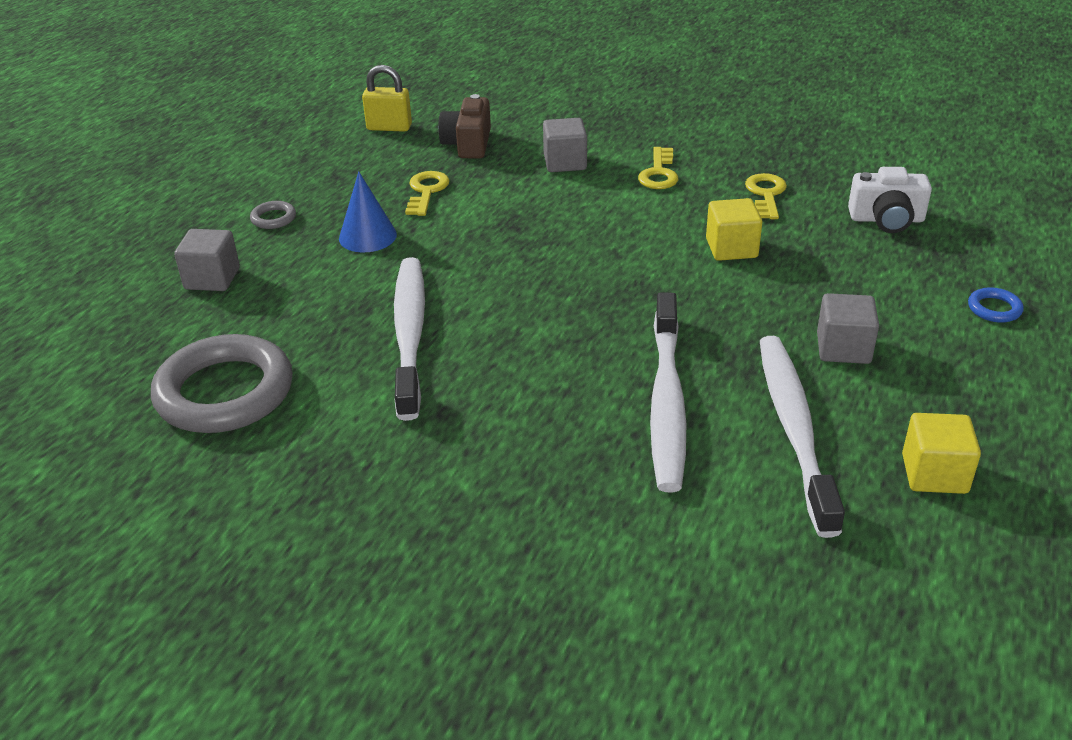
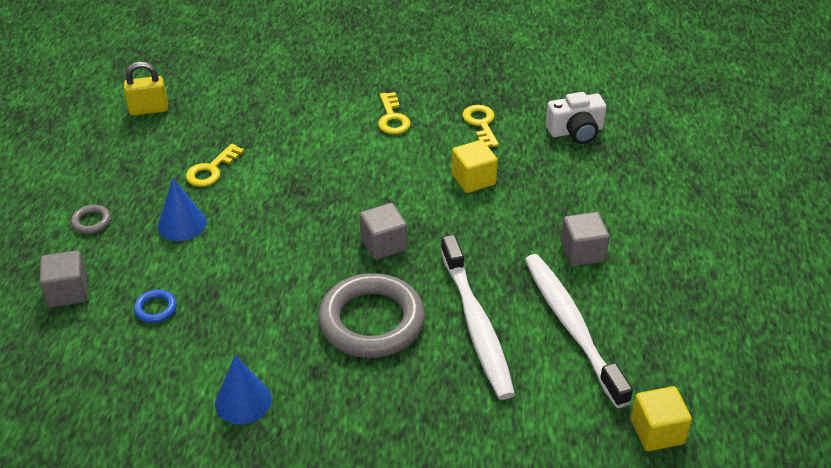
camera: 20 degrees left, 5 degrees up
grey ring [151,334,293,433] -> grey ring moved to [318,273,425,358]
white toothbrush [394,257,425,421] -> none
yellow key [405,171,450,216] -> yellow key turned 135 degrees counterclockwise [186,143,244,187]
brown camera [438,94,491,158] -> none
grey cube [543,118,587,172] -> grey cube moved to [360,203,407,260]
yellow cube [902,413,981,494] -> yellow cube moved to [631,386,692,451]
blue ring [968,287,1024,323] -> blue ring moved to [134,290,177,323]
none -> blue cone [215,355,272,424]

